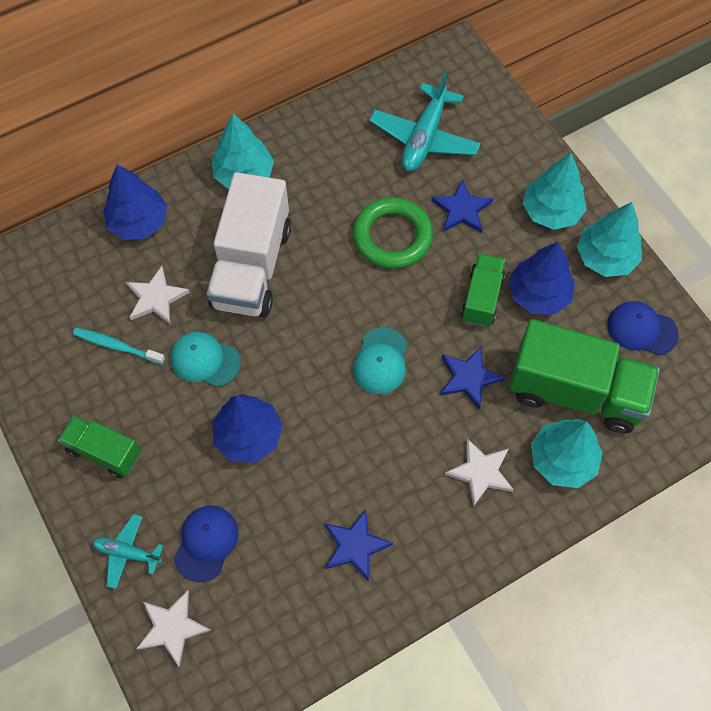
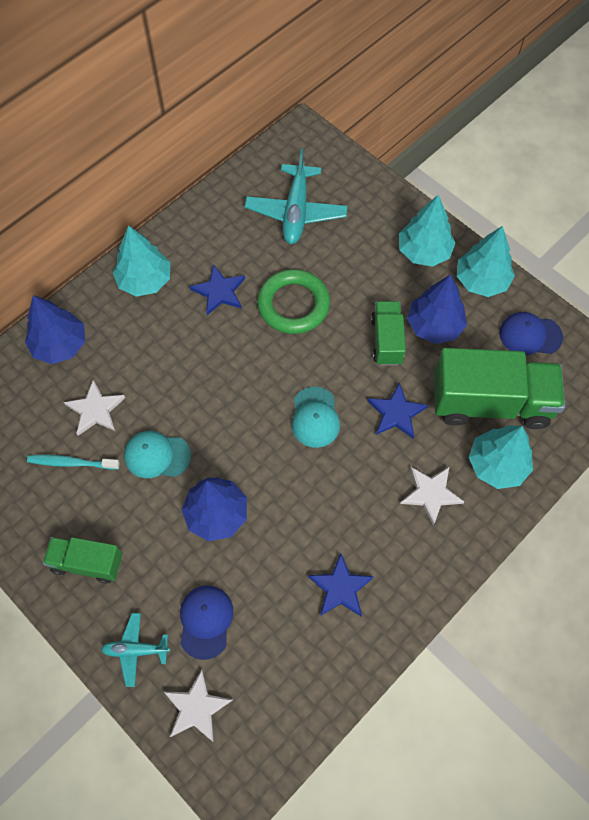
camera: 15 degrees left, 0 degrees up
white truck [206,172,291,317] -> none
blue star [431,179,493,233] -> blue star moved to [190,264,245,315]

